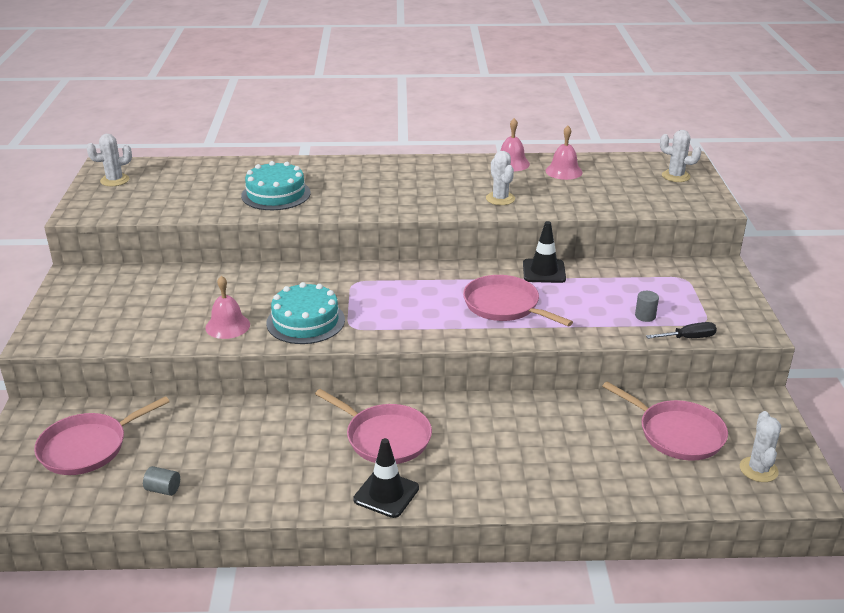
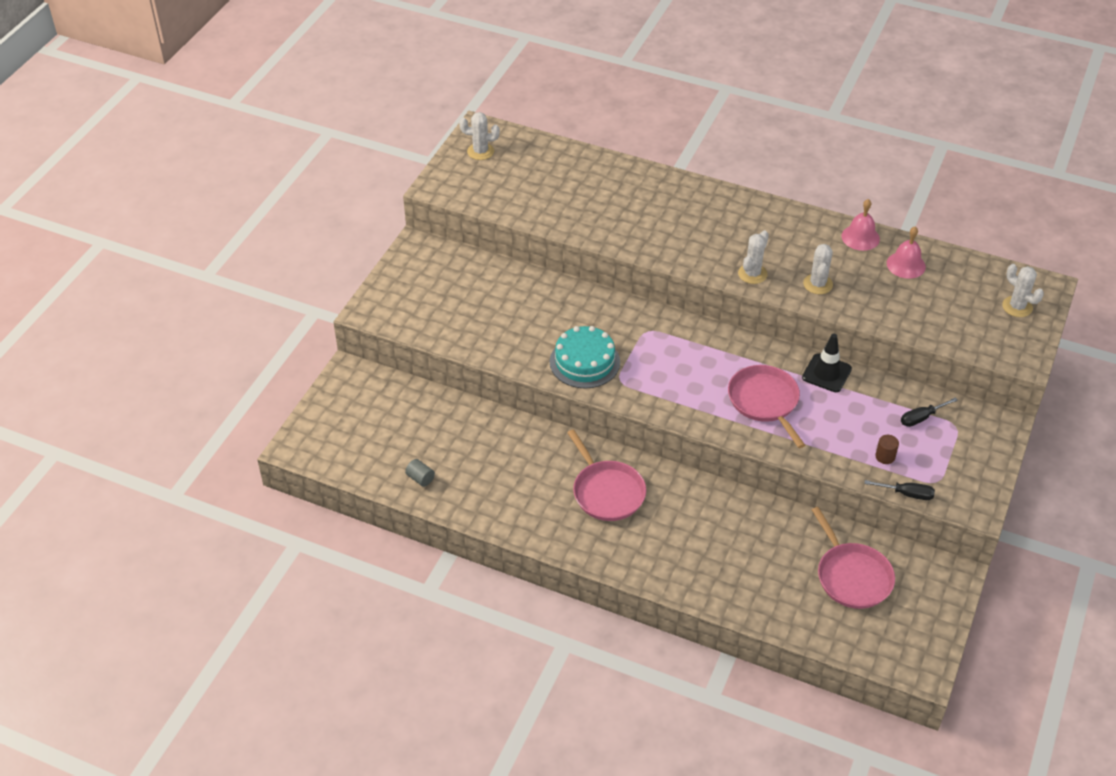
camera: 25 degrees right, 15 degrees up
pink pan [34,396,170,475] -> none
pink bell [205,276,250,339] -> none
turquoise cake [241,161,311,210] -> none
black traffic cone [353,438,419,518] -> none
grey cylinder [635,291,659,322] -> brown cylinder [875,435,899,464]
white cactus [740,411,781,482] -> white cactus moved to [738,230,769,284]
none -> black screwdriver [901,398,958,427]

